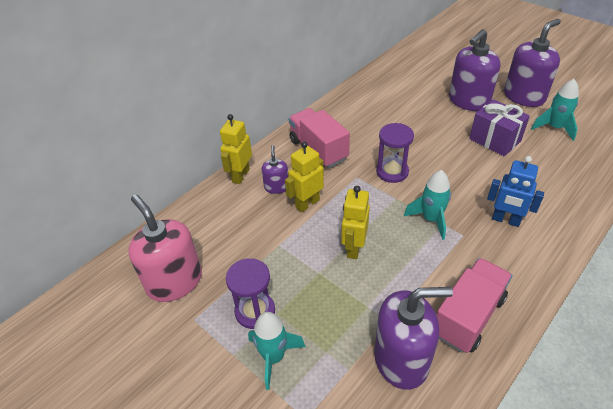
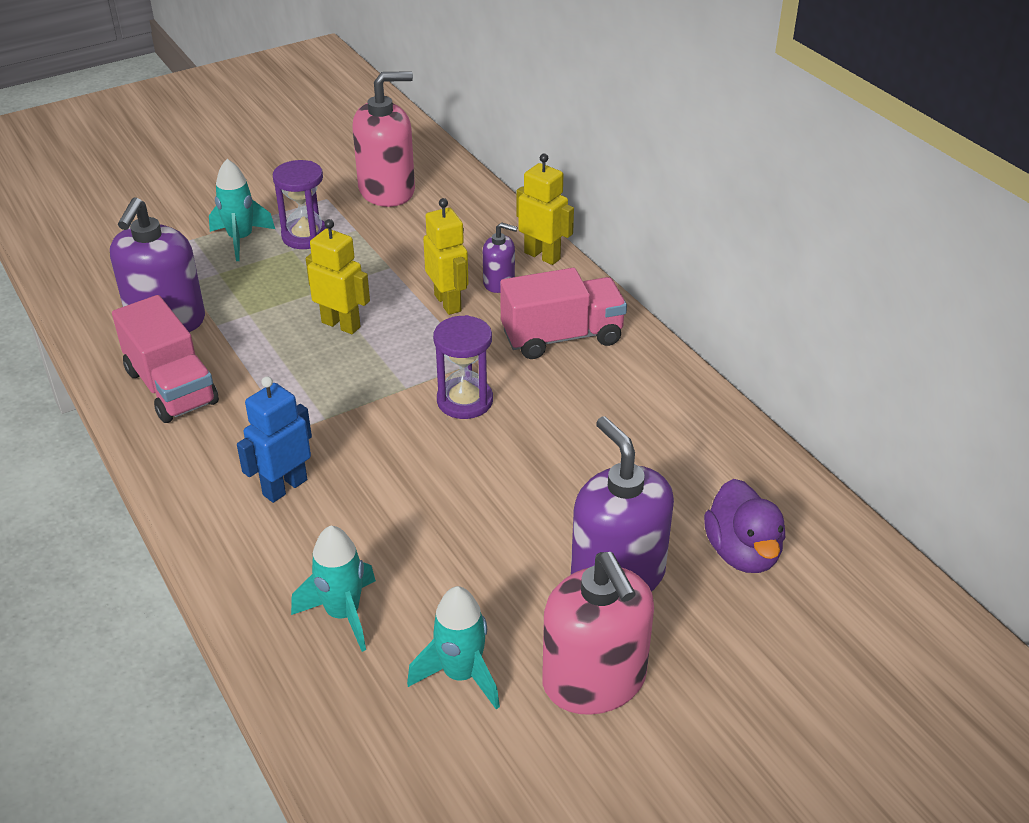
camera: 105 degrees right, 5 degrees down
turquoise rocket [404,170,451,240] -> turquoise rocket moved to [291,525,376,652]
purple gift [469,99,530,156] -> none
purple soap dispenser [504,19,561,107] -> pink soap dispenser [542,552,654,715]
none -> purple duck [704,479,785,573]

